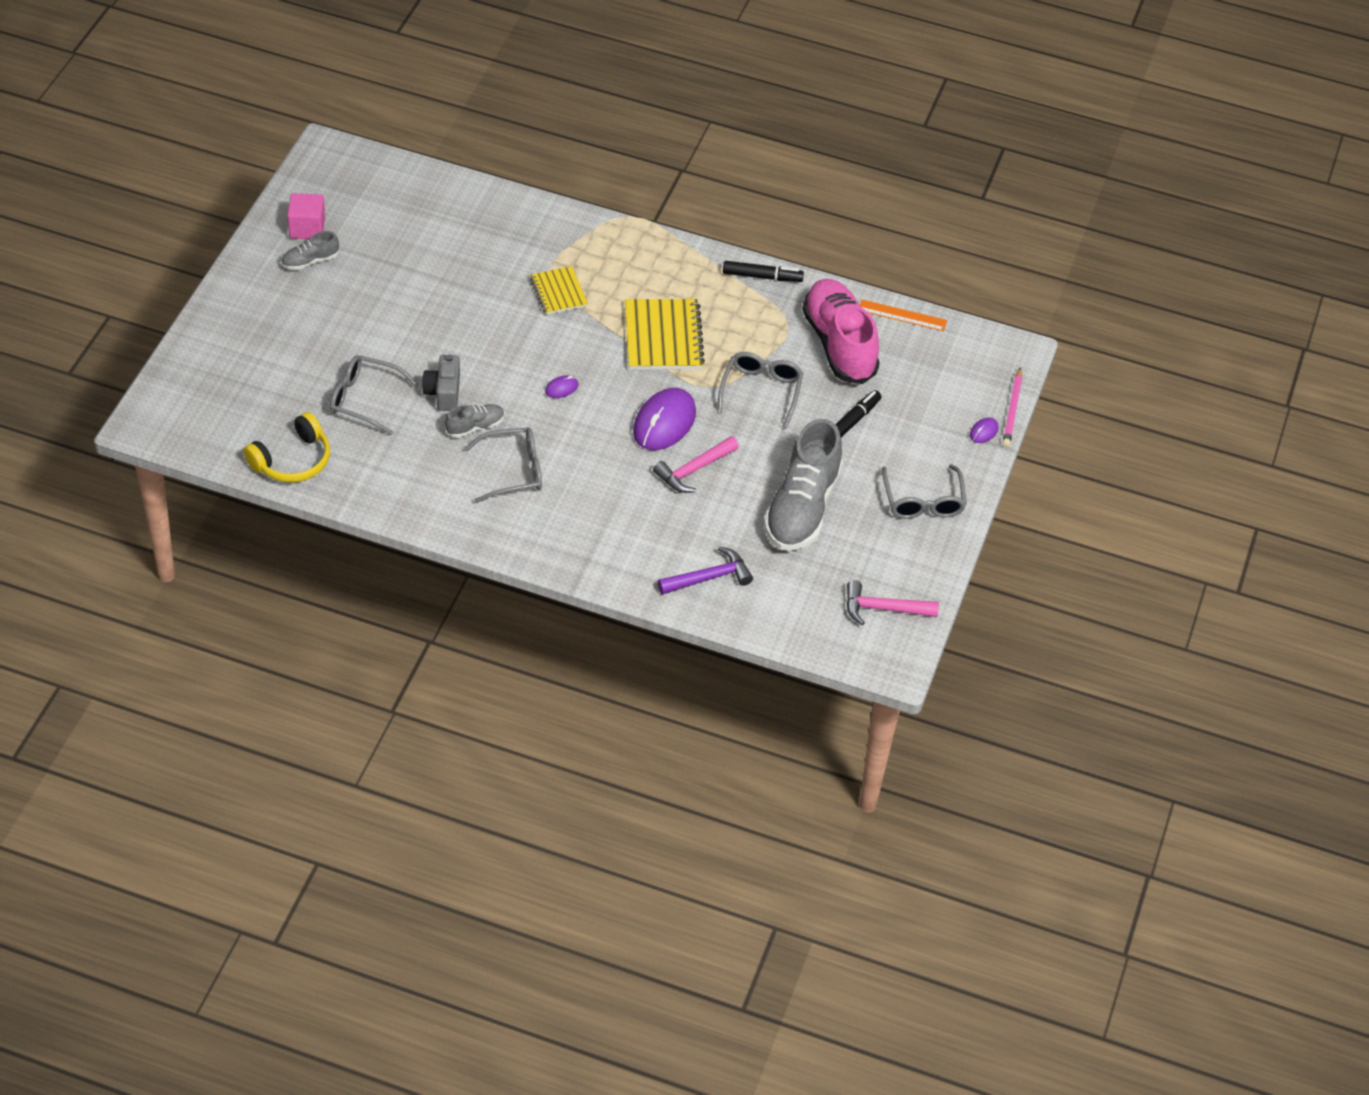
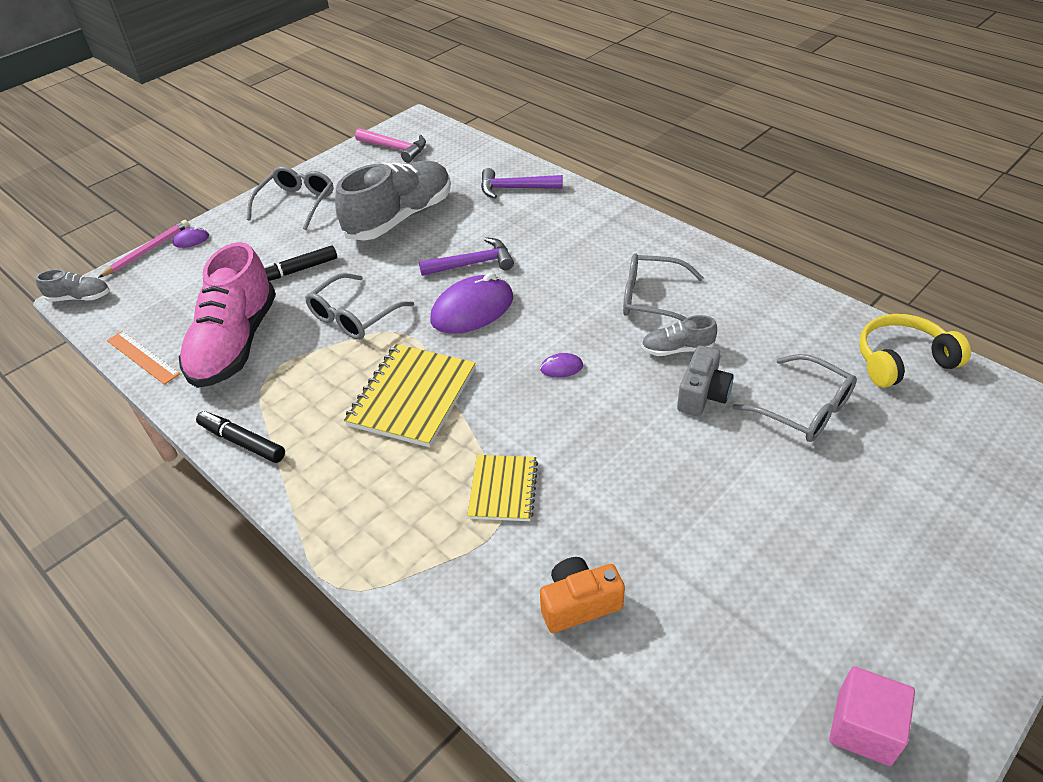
camera: 150 degrees left, 5 degrees down
grey shoe [281,231,339,270] -> grey shoe moved to [35,269,110,302]
pink hammer [653,436,739,493] -> purple hammer [419,237,514,276]
none -> orange camera [540,557,625,633]

